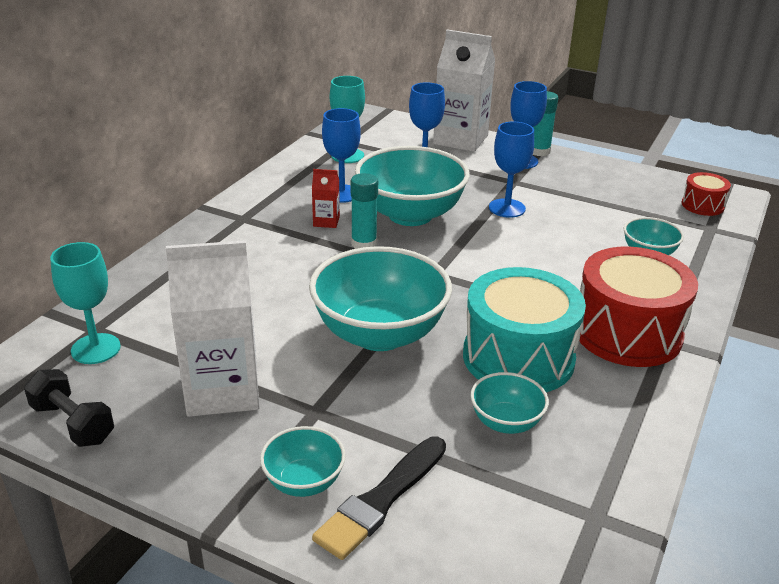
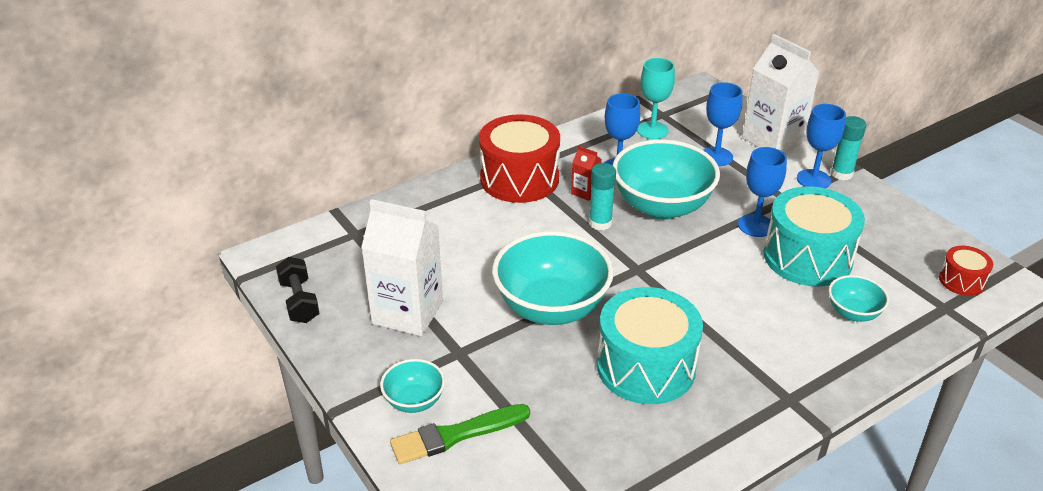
camera: 30 degrees right, 5 degrees up
turquoise goblet [50,242,121,364] -> none
black brush [312,437,446,560] -> green brush [390,404,530,464]
turquoise bowl [470,372,549,434] -> none
red drum [579,247,698,367] -> red drum moved to [479,114,560,203]
none -> turquoise drum [764,186,865,287]

